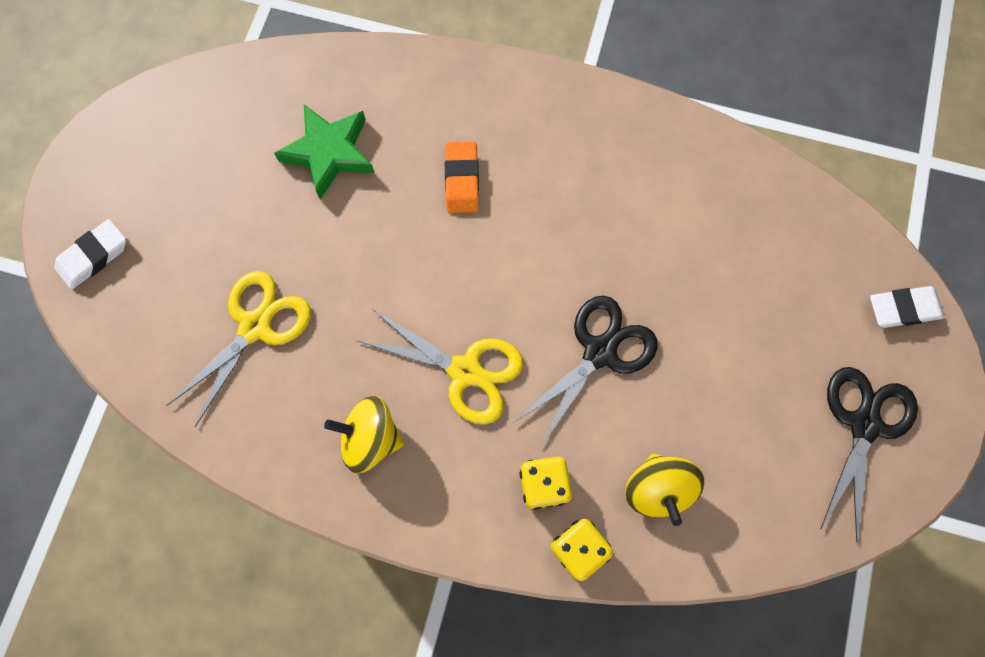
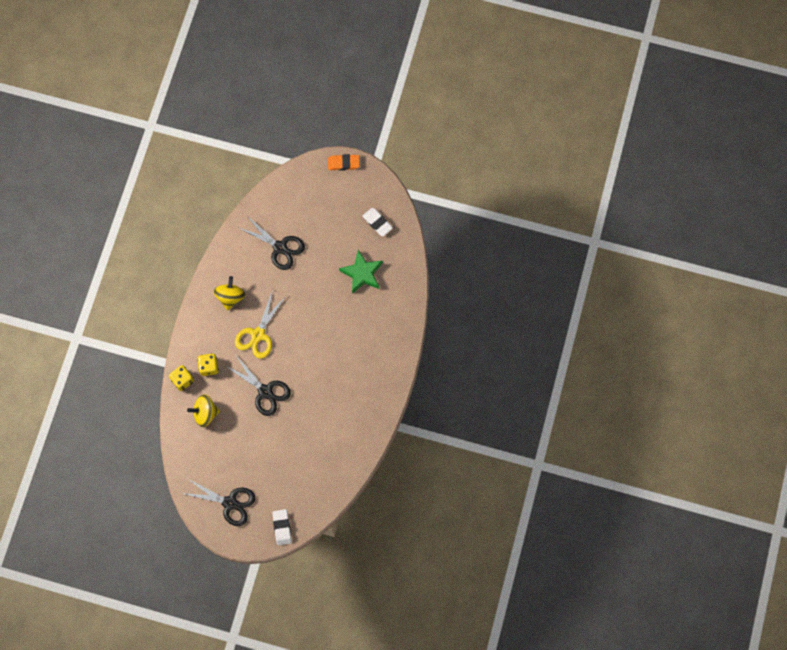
camera: 90 degrees right, 0 degrees up
white eraser [54,219,126,290] -> white eraser moved to [363,208,393,236]
yellow scissors [166,271,311,427] -> black scissors [239,215,305,270]
orange eraser [445,141,479,213] -> orange eraser moved to [328,154,360,171]

